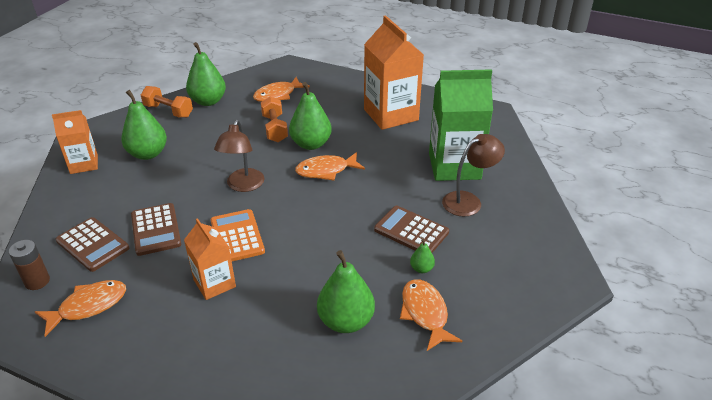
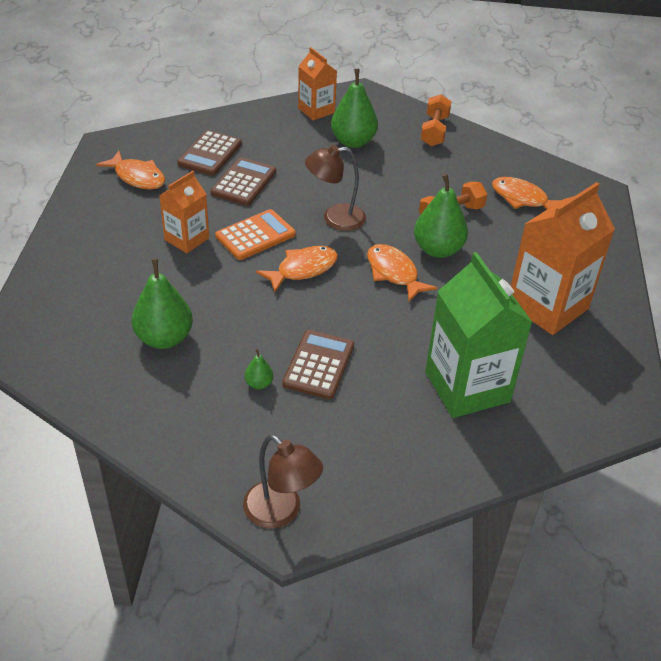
camera: 70 degrees right, 5 degrees up
brown battery [9,240,50,290] -> none
brown calculator [131,203,181,256] -> brown calculator turned 150 degrees clockwise [211,157,276,206]
green pear [186,42,226,106] -> none
orange fish [400,279,462,351] -> orange fish moved to [256,246,338,292]
brown lamp [442,134,505,216] -> brown lamp moved to [243,435,323,528]

